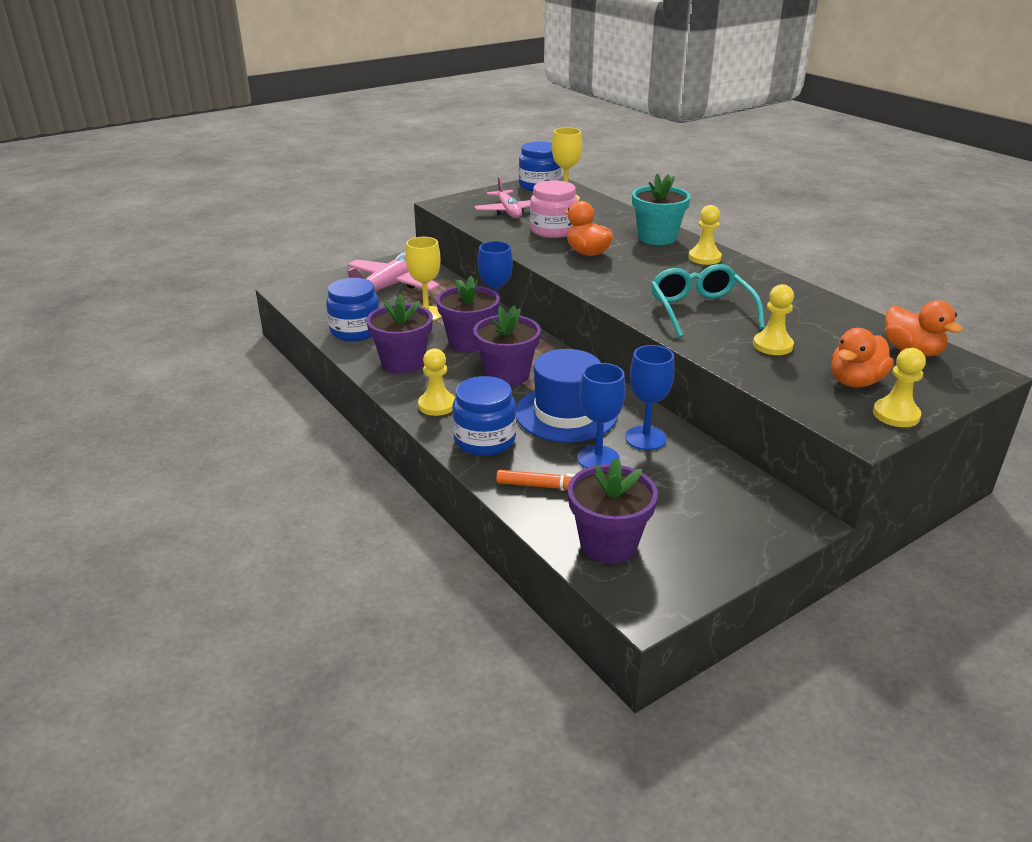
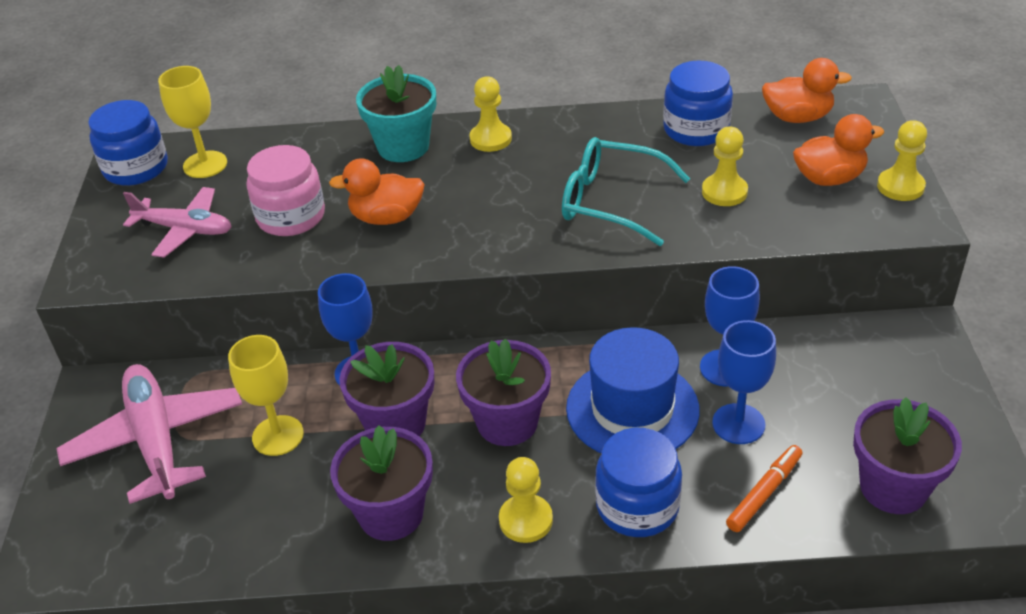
camera: 55 degrees left, 10 degrees up
blue jar [326,278,380,341] -> blue jar moved to [663,61,733,146]
orange duck [831,328,894,387] -> orange duck turned 90 degrees counterclockwise [793,114,884,186]

